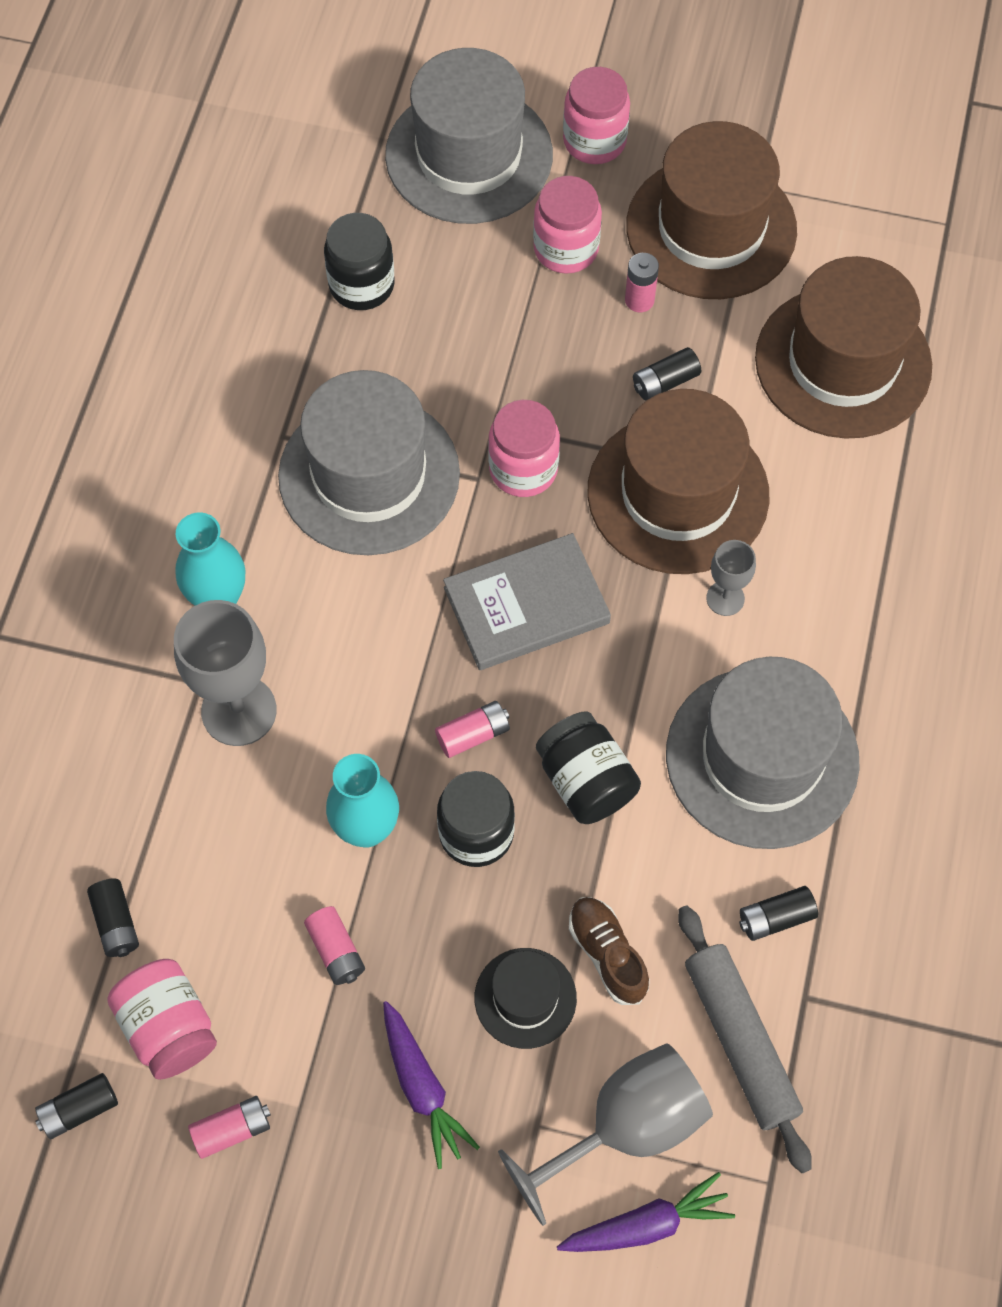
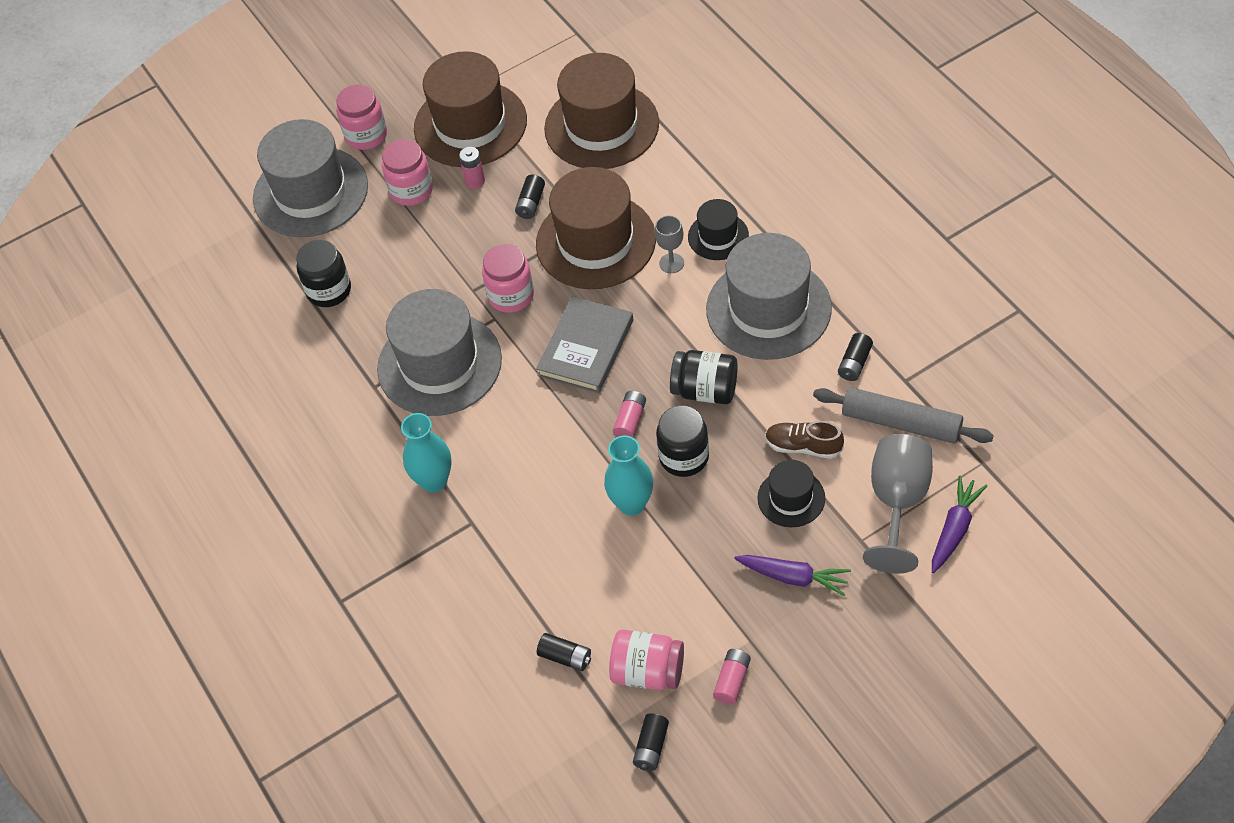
camera: 40 degrees left, 10 degrees down
grey goblet [174,600,277,746] -> none
pink battery [304,906,365,985] -> none
none -> black hat [688,199,749,260]

